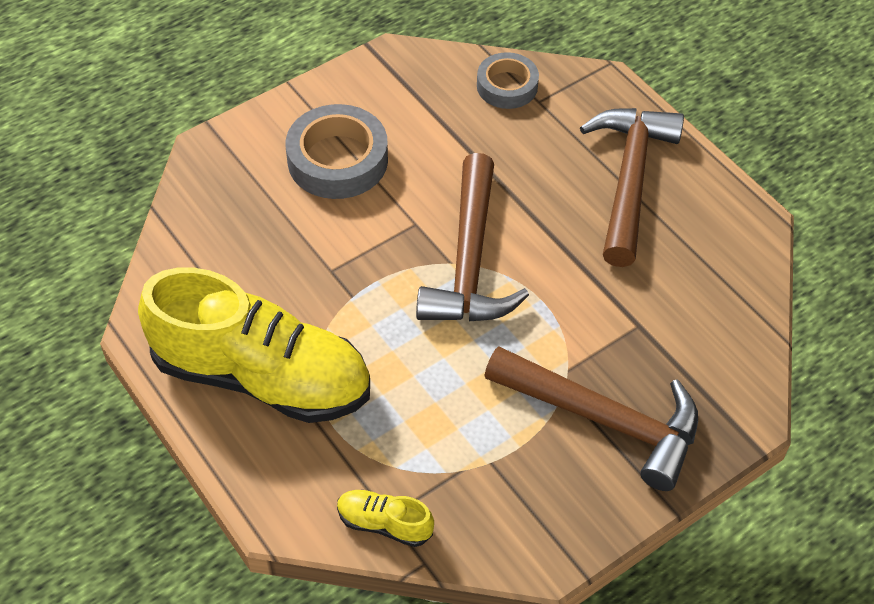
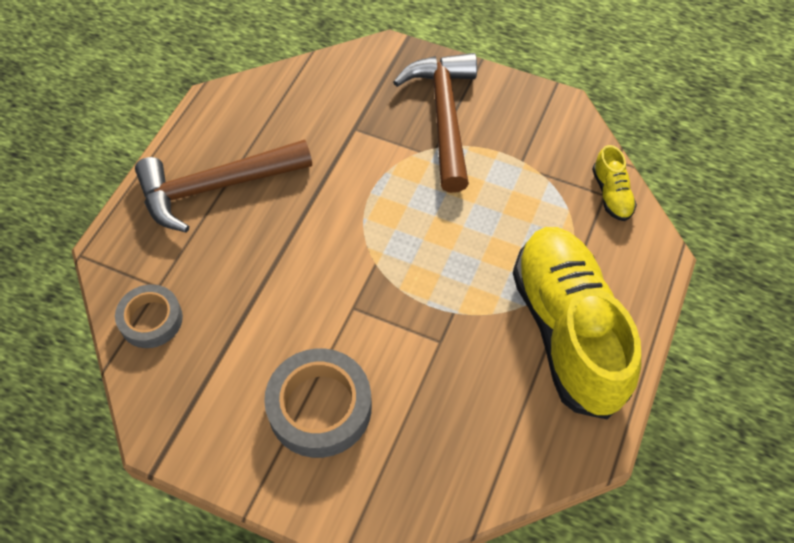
camera: 120 degrees left, 5 degrees up
brown hammer [416,153,529,321] -> none

